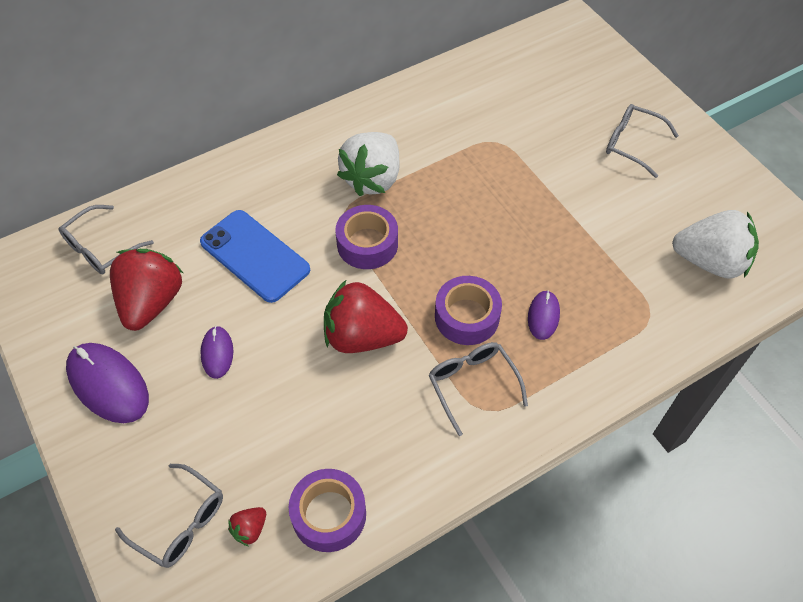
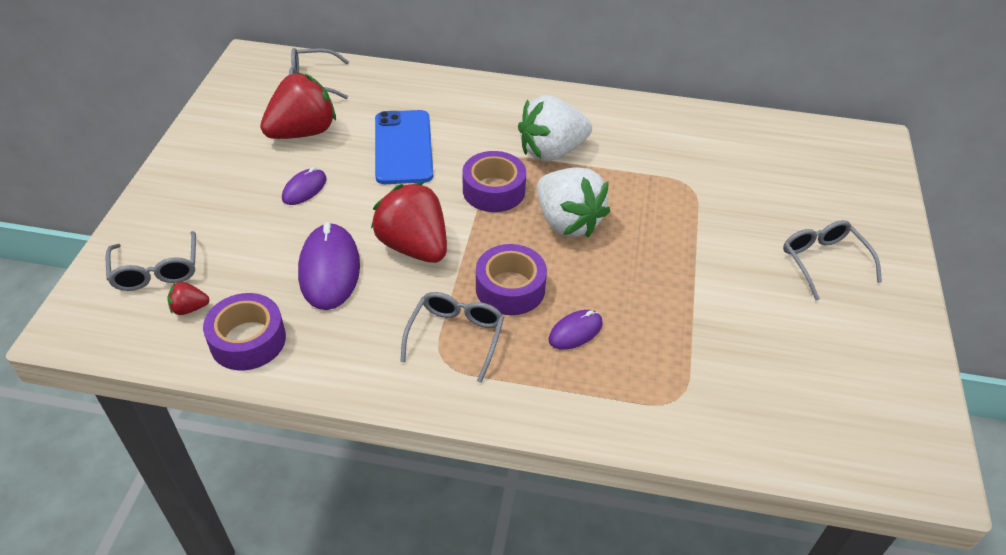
camera: 40 degrees right, 10 degrees down
purple mouse [66,343,149,423] -> purple mouse moved to [298,222,360,310]
white strawberry [672,210,759,279] -> white strawberry moved to [537,167,610,237]

